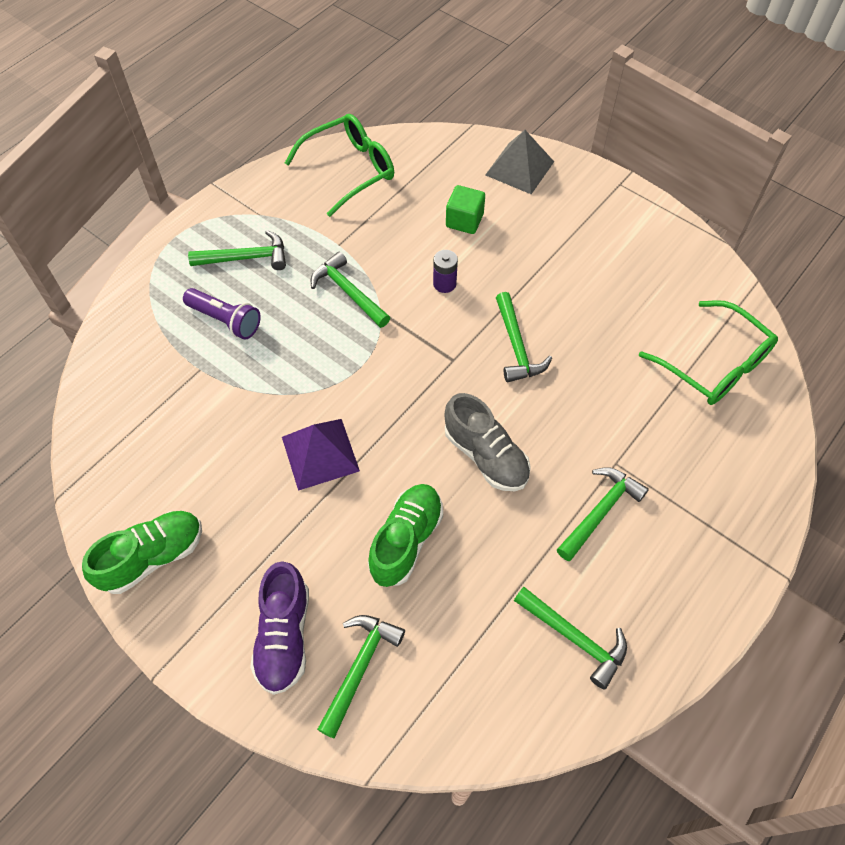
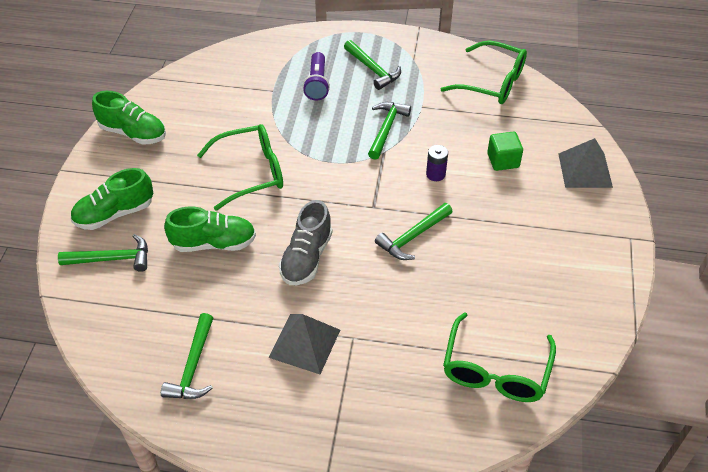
camera: 60 degrees right, 10 degrees down
purple shoe [250,562,309,695] -> green shoe [70,168,153,230]
purple pyramid [282,419,360,491] -> green glasses [197,124,283,210]
green hammer [557,467,649,561] -> grey pyramid [269,314,340,374]

